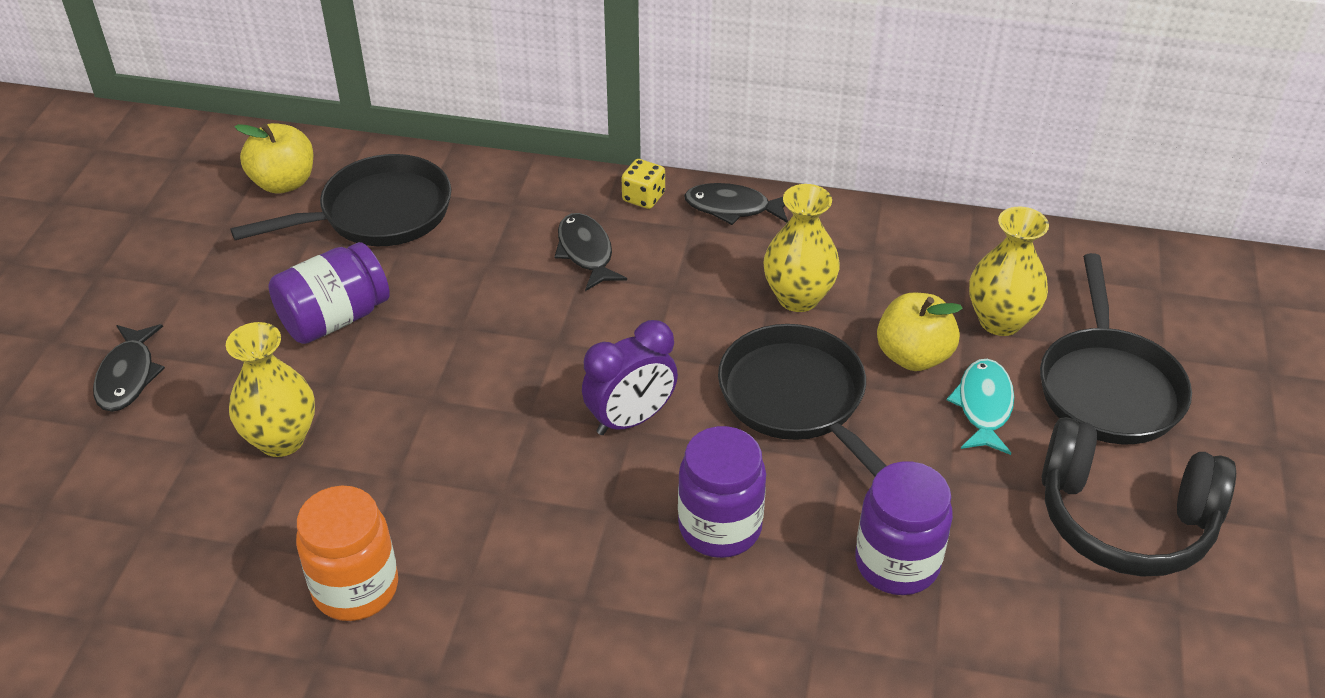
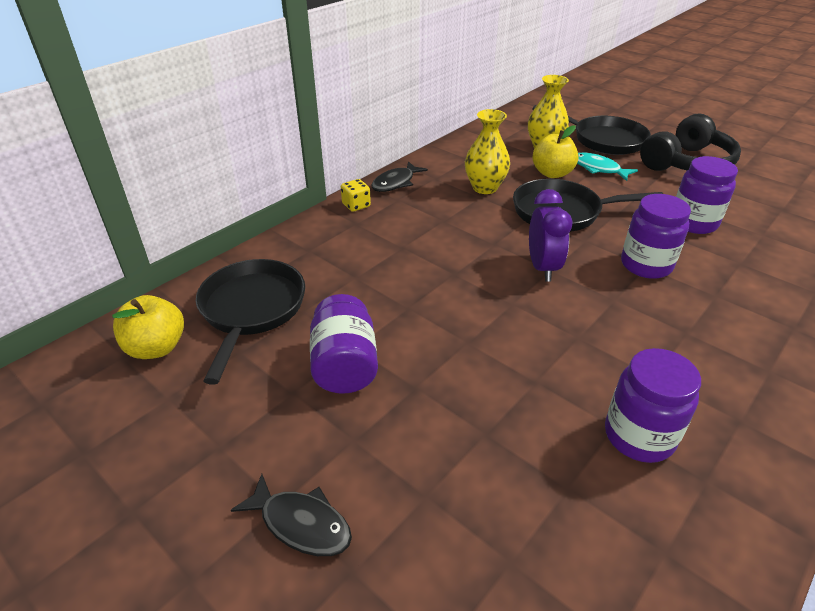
camera: 60 degrees left, 5 degrees down
yellow vase [226,322,315,457] -> none
orange jar [296,486,398,621] -> purple jar [605,348,701,463]
black fish [554,213,627,291] -> none

